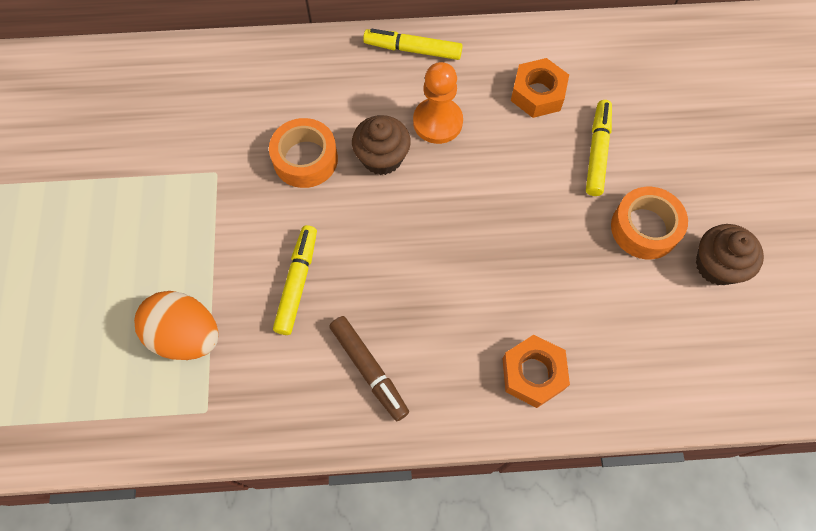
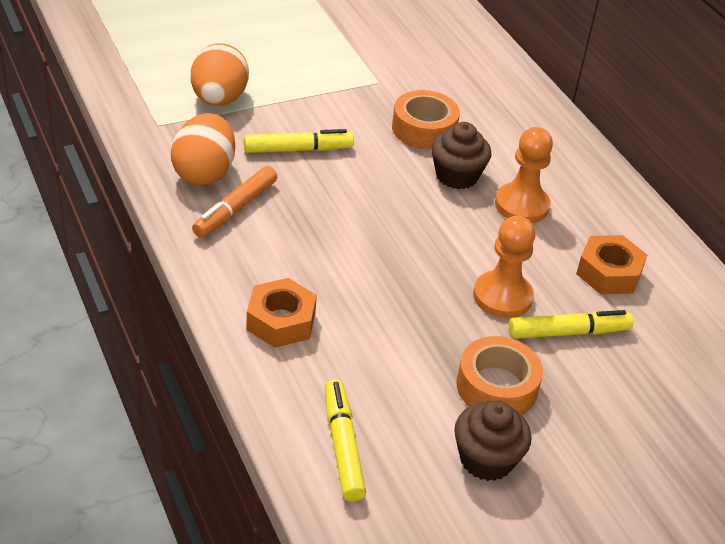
camera: 65 degrees right, 25 degrees down
brown marker [329,316,409,421] -> orange marker [192,166,277,238]
yellow marker [363,29,462,60] -> yellow marker moved to [325,379,366,502]
none -> orange egg [171,113,235,186]
none -> orange pawn [473,216,535,318]

